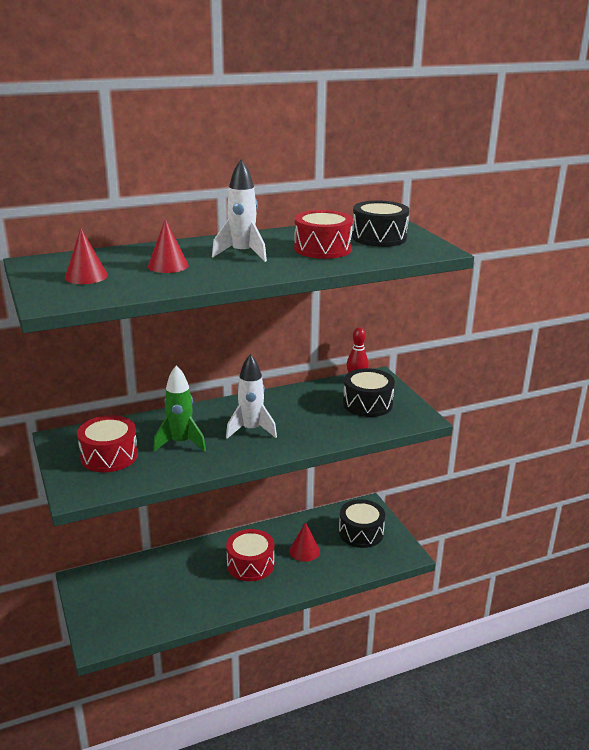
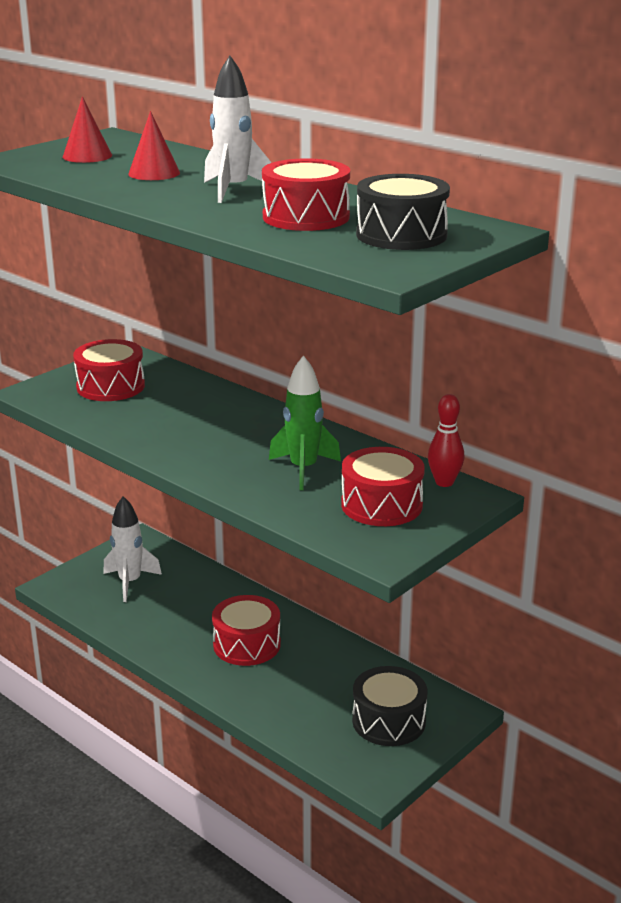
camera: 65 degrees right, 0 degrees up
green rocket [153,365,206,452] -> green rocket moved to [269,355,341,490]
white rocket [226,354,277,439] -> white rocket moved to [103,496,162,602]
red cone [290,522,320,562] -> none
black drum [343,368,395,417] -> red drum [341,447,425,526]

